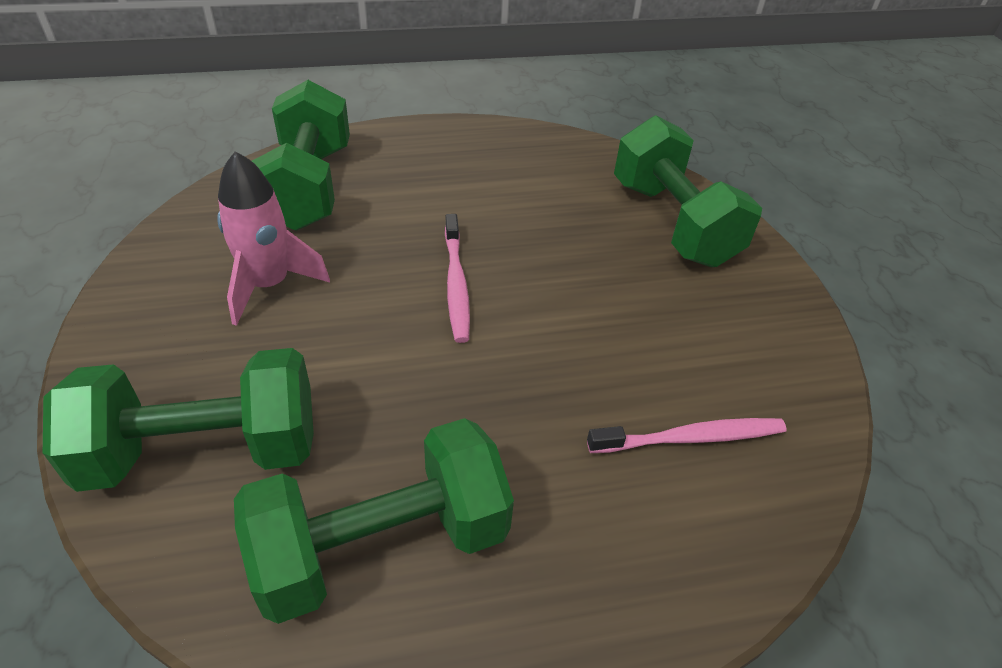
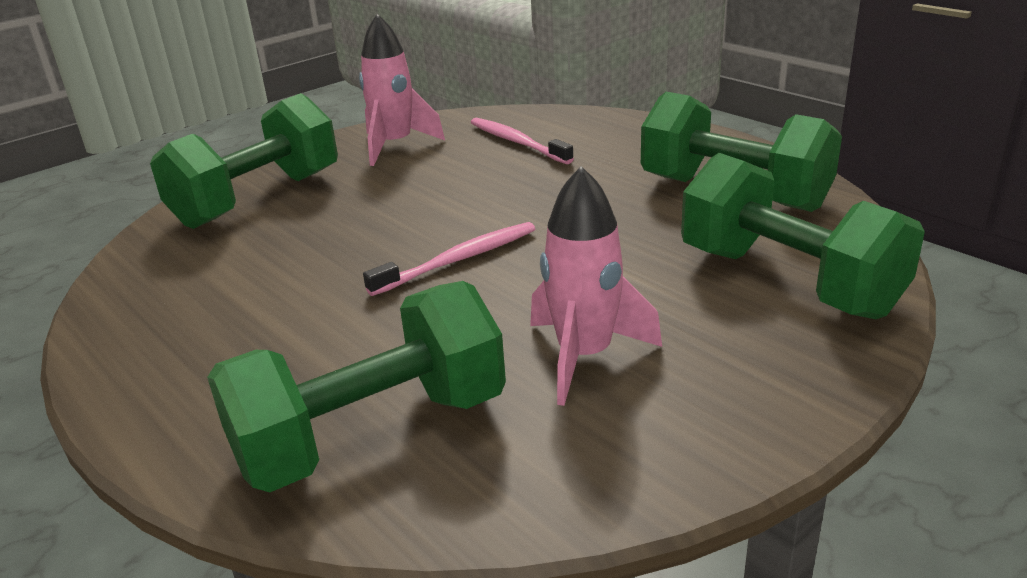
camera: 115 degrees left, 15 degrees down
none -> pink rocket [359,14,445,166]

